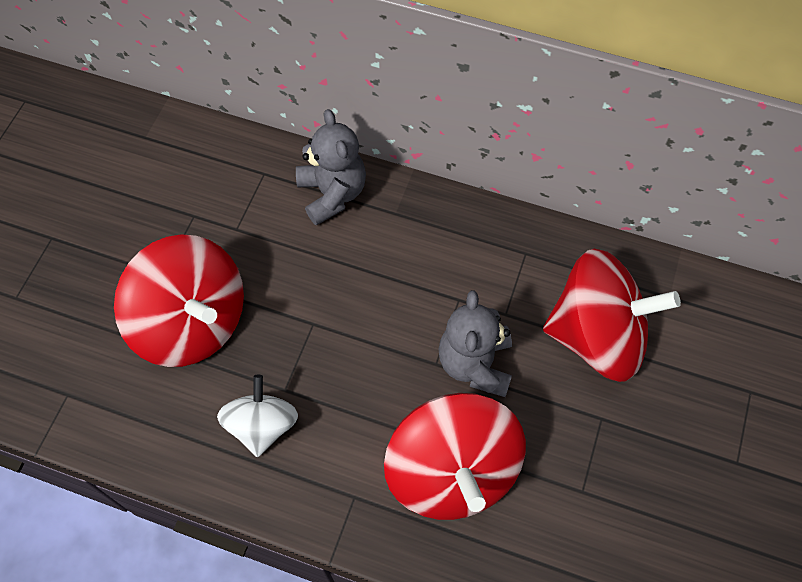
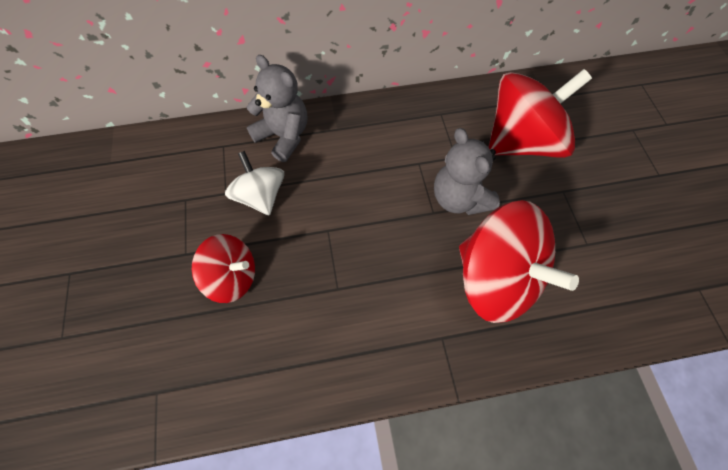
camera: 30 degrees left, 0 degrees up
red spinning top [114,234,244,367] -> red spinning top [192,234,255,303], size x0.57
white spinning top [217,375,298,457] -> white spinning top moved to [225,151,284,216]

